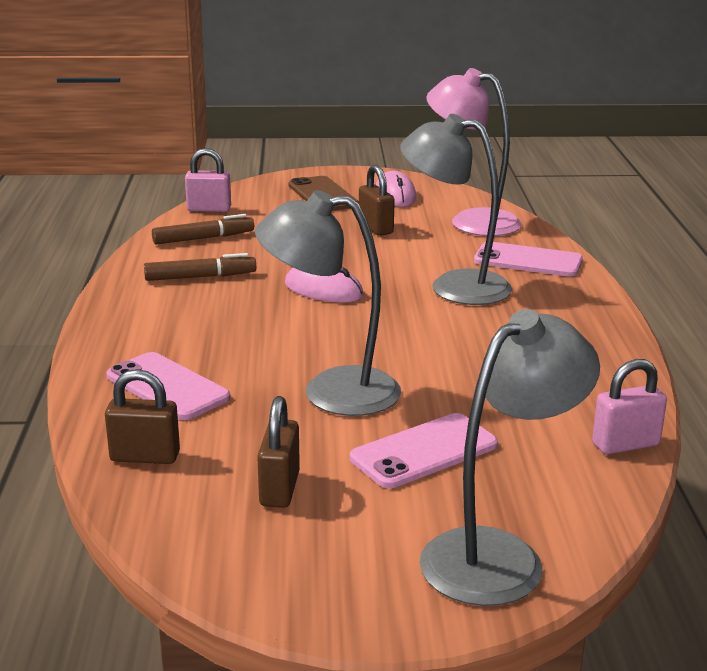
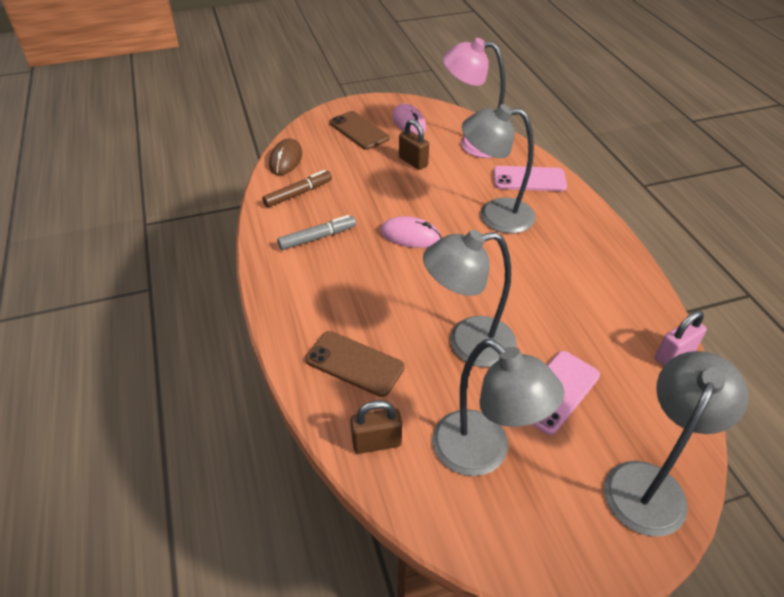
camera: 15 degrees left, 20 degrees up
pink phone [106,352,230,420] -> brown phone [306,331,405,397]
brown marker [144,253,256,281] -> grey marker [277,215,356,250]
pink padlock [185,148,231,212] -> brown mouse [269,139,302,175]
brown padlock [257,396,300,508] -> grey lamp [432,339,564,476]

